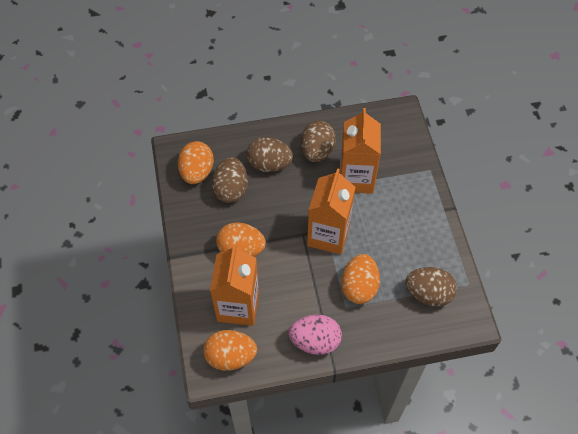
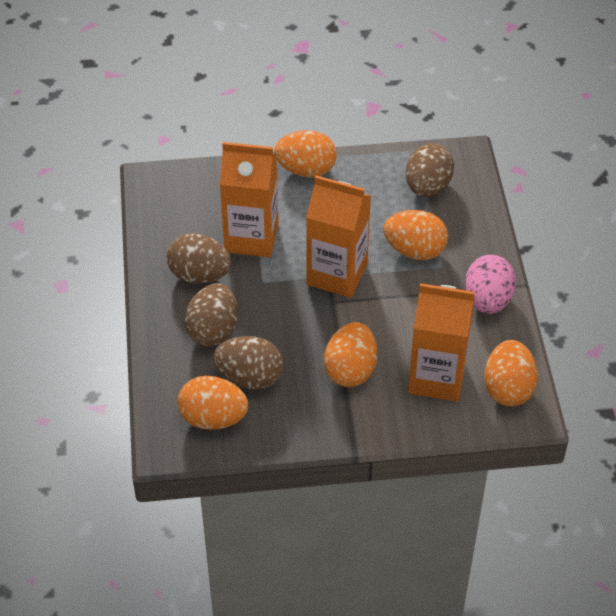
camera: 85 degrees left, 10 degrees down
none -> orange egg [274,130,337,178]

